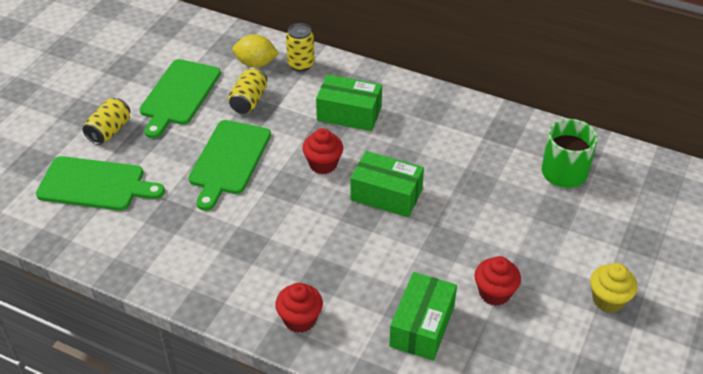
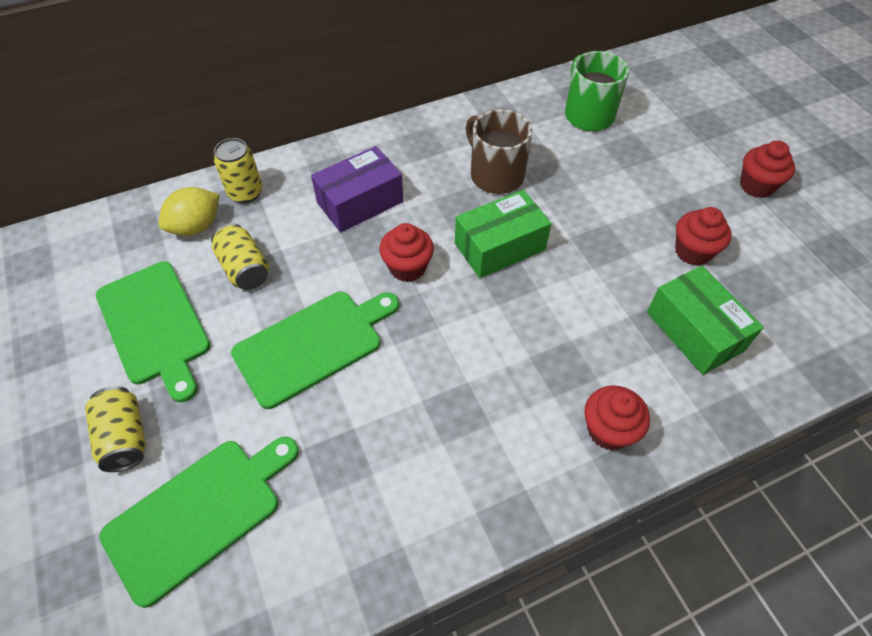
camera: 50 degrees left, 10 degrees up
green cutting board [188,120,271,211] -> green cutting board turned 90 degrees counterclockwise [231,292,399,409]
green box [316,74,382,131] -> purple box [311,146,404,232]
yellow cupcake [590,263,638,313] -> red cupcake [740,141,795,198]
none -> brown mug [466,109,532,194]

